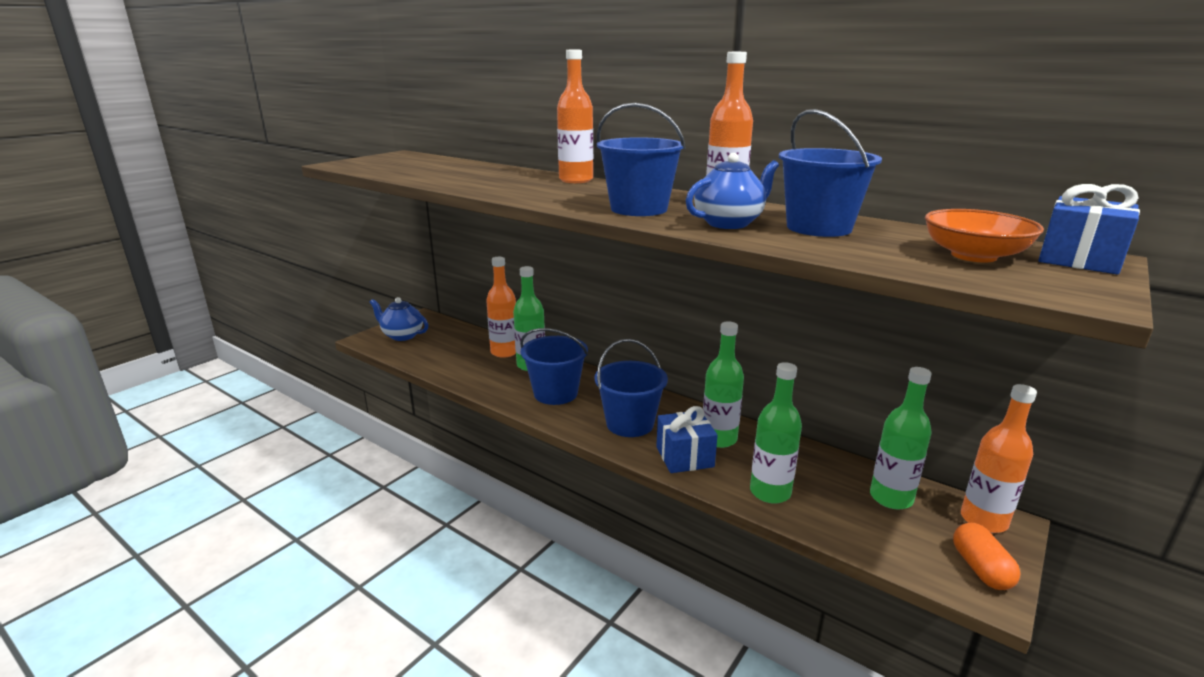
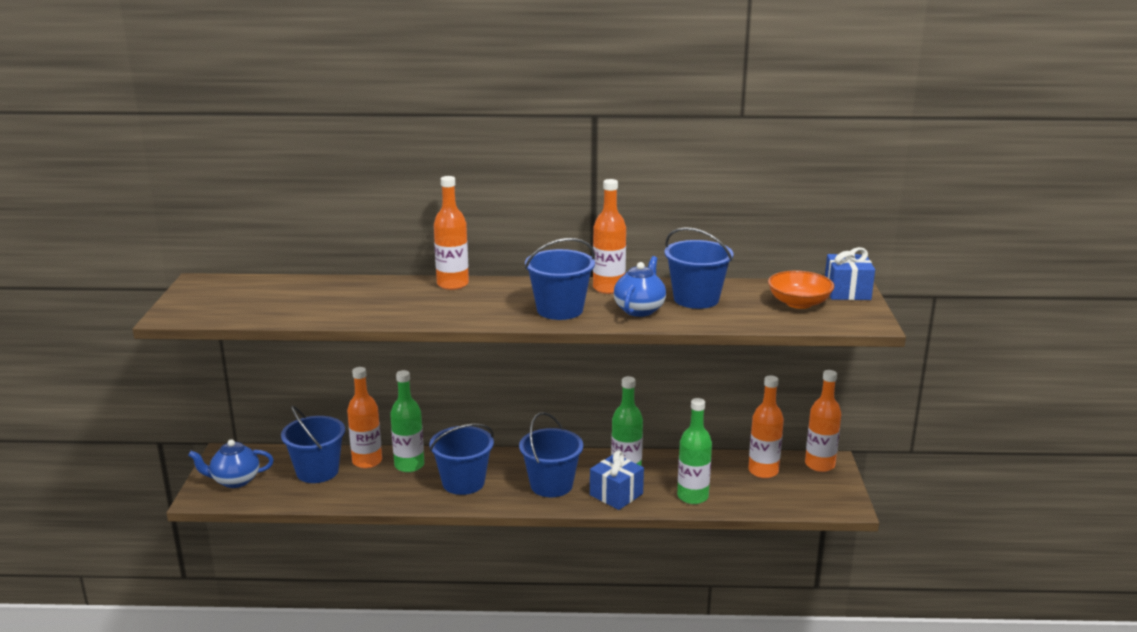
camera: 35 degrees left, 0 degrees up
green bottle [870,367,932,510] -> orange bottle [748,375,784,478]
orange capsule [953,523,1020,590] -> none
none -> blue bucket [281,406,345,483]

